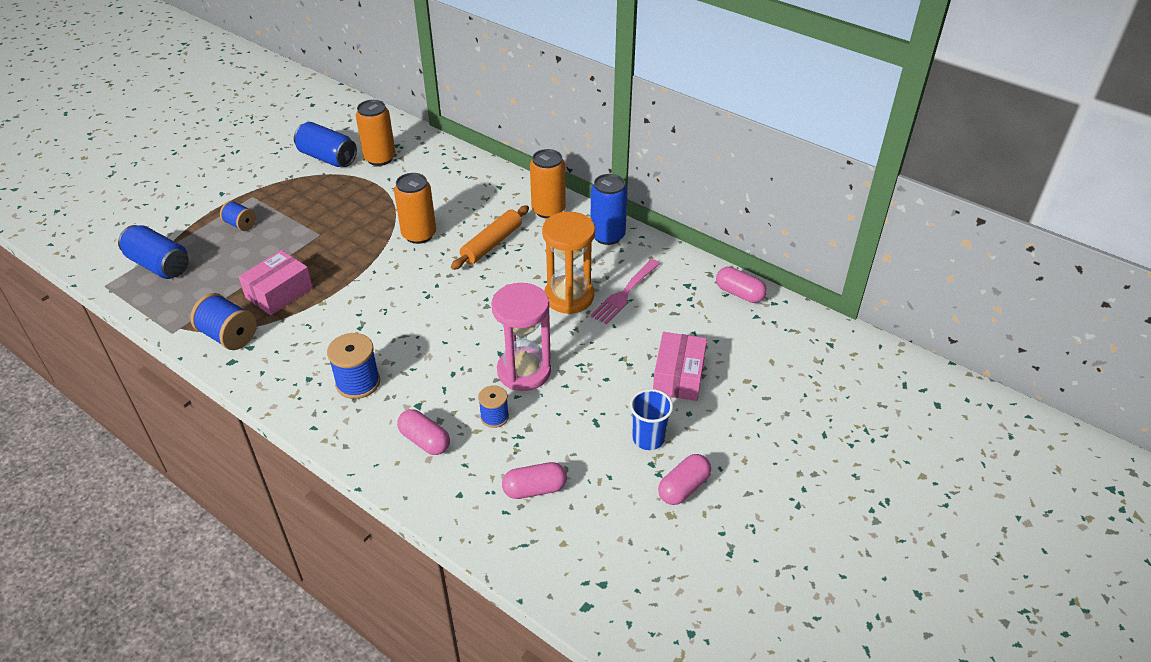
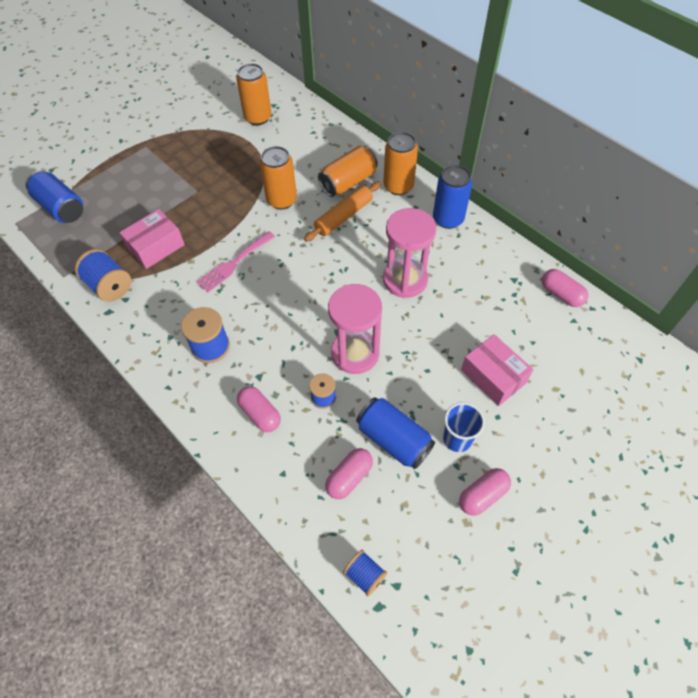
camera: 10 degrees right, 15 degrees up
blue spool [220,201,256,231] -> blue spool moved to [343,550,387,596]
blue can [294,122,357,167] -> blue can moved to [356,398,435,469]
pink capsule [502,462,567,499] -> pink capsule turned 45 degrees counterclockwise [325,448,373,499]
orange hourglass [542,211,595,314] -> pink hourglass [383,208,436,298]
pink fork [590,259,660,325] -> pink fork moved to [197,231,275,293]
pink box [653,332,707,401] -> pink box turned 60 degrees counterclockwise [461,334,533,406]
none -> orange can [318,146,378,197]

